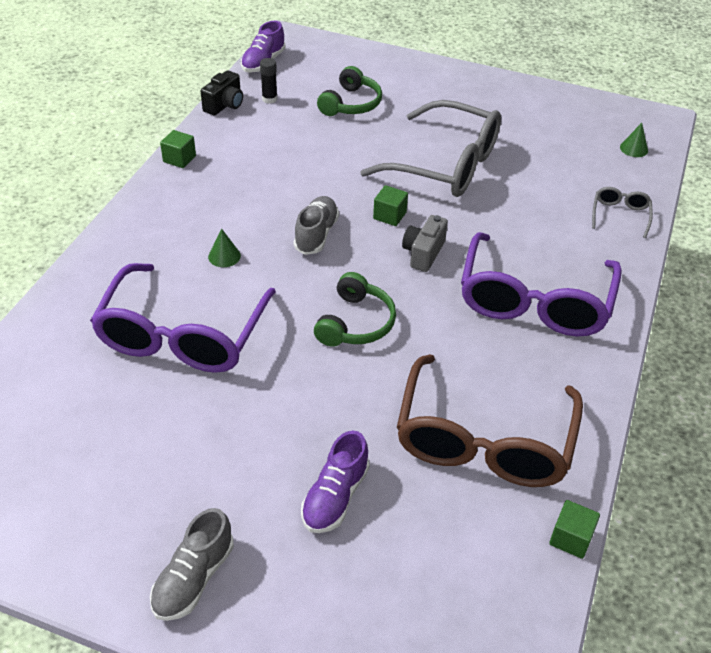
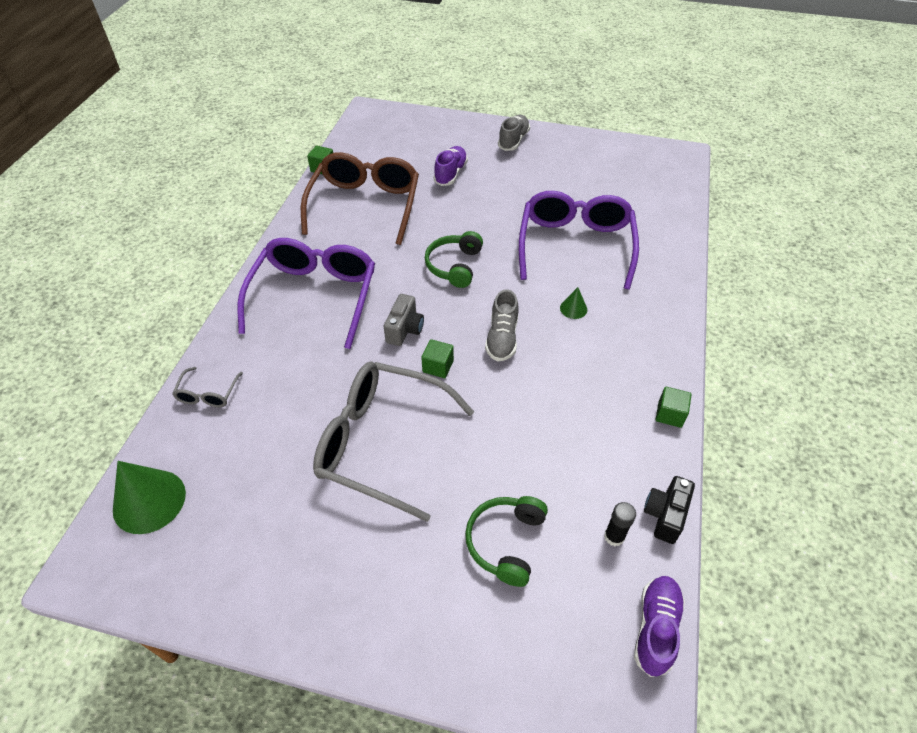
camera: 175 degrees right, 5 degrees up
green cone [620,123,648,157] -> green cone [113,461,186,534], size x2.05

